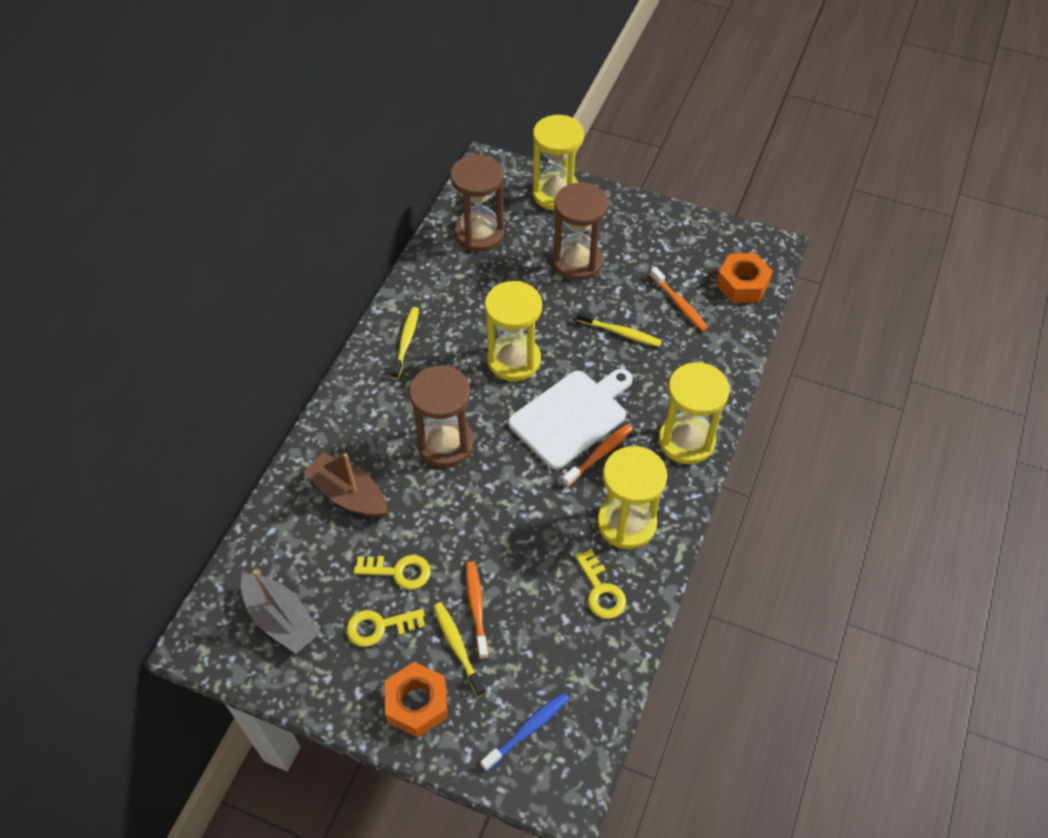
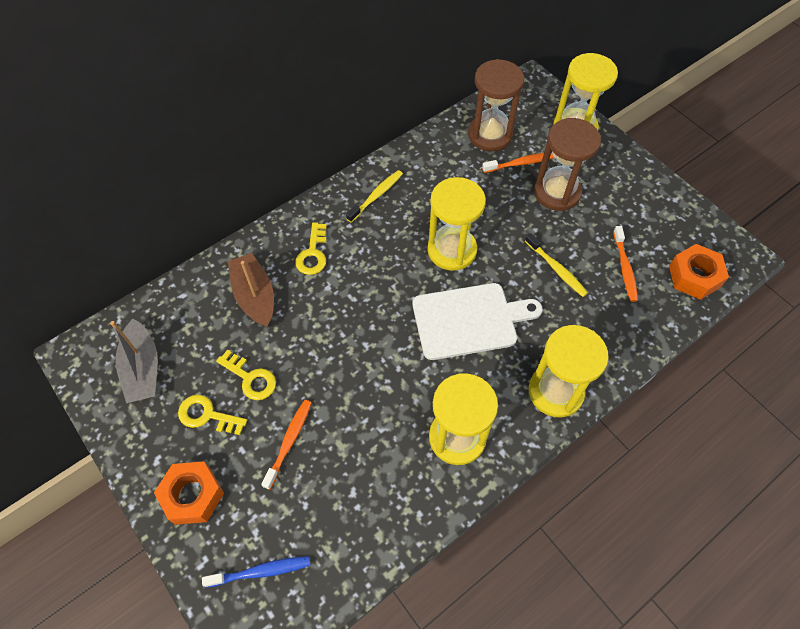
camera: 30 degrees right, 5 degrees up
brown hourglass [409,365,474,467] -> none
yellow toothbrush [433,602,486,697] -> none
orange toothbrush [562,424,633,487] -> orange toothbrush moved to [482,152,555,173]
yellow key [575,549,626,619] -> yellow key moved to [295,222,327,275]

